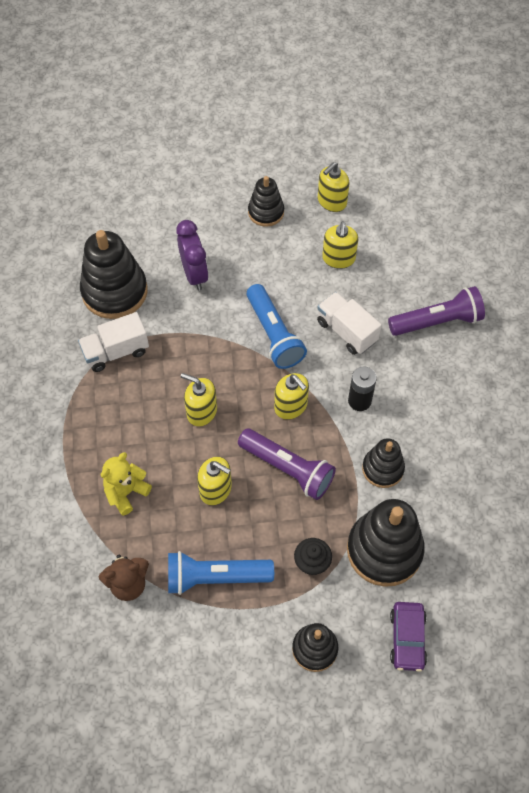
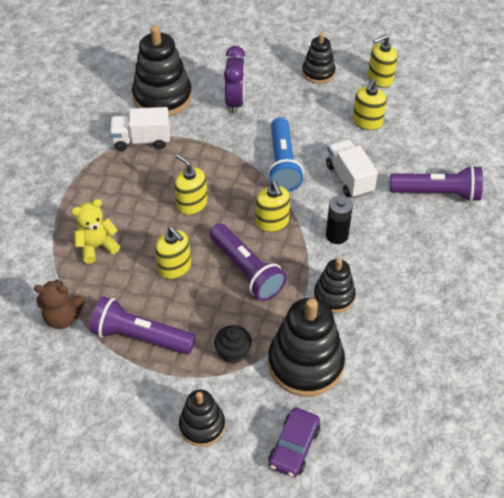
camera: 20 degrees right, 10 degrees down
blue flashlight [168,551,274,595] -> purple flashlight [90,296,196,354]

